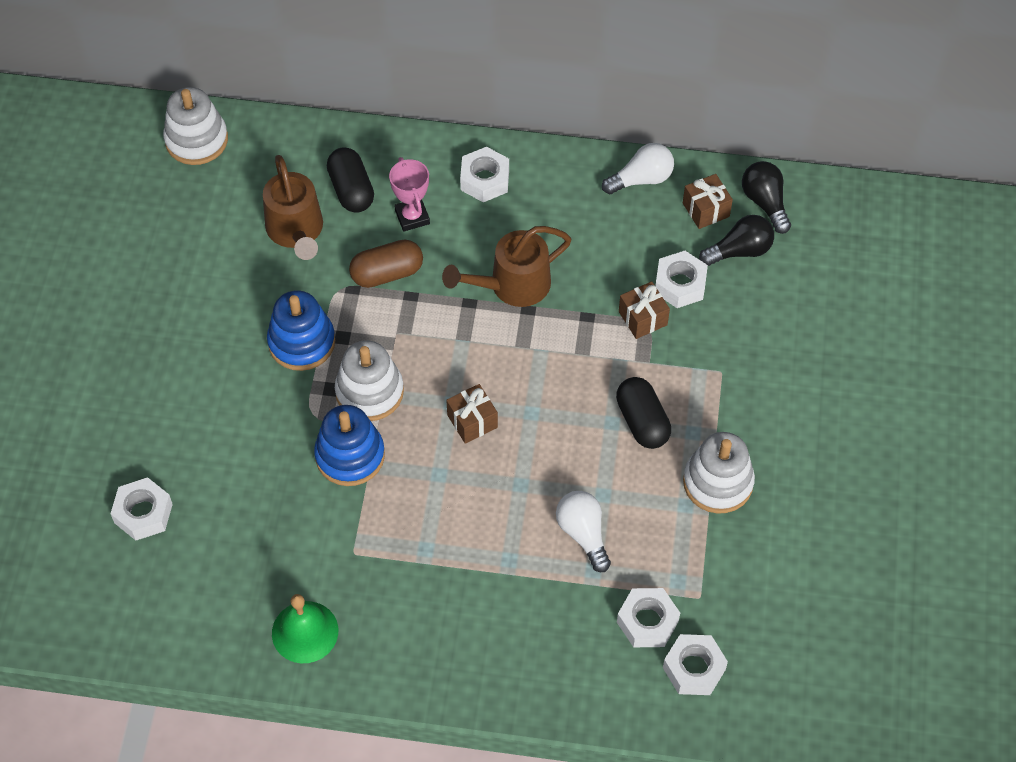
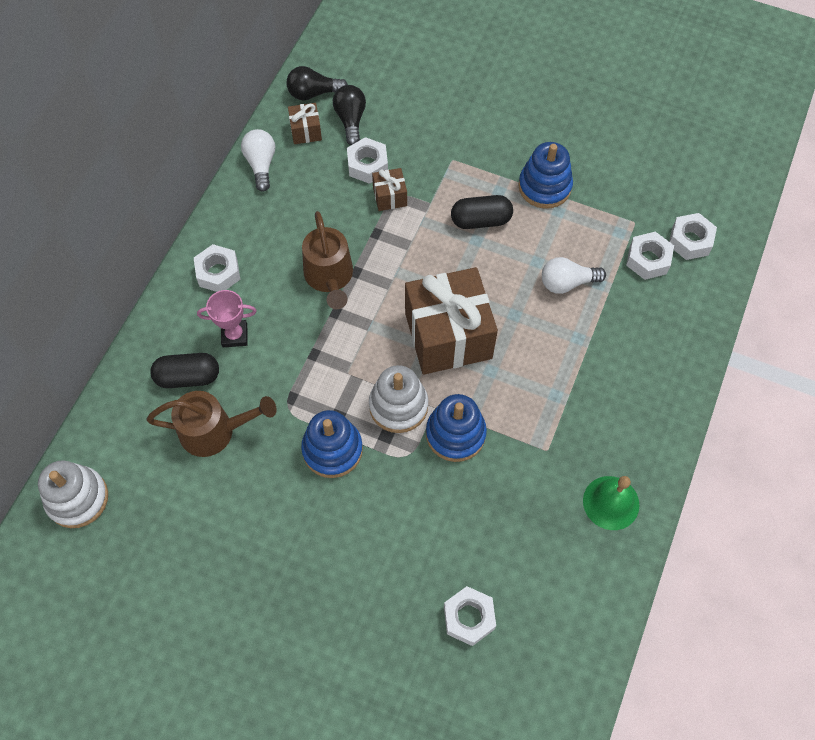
camera: 75 degrees left, 5 degrees up
brown capsule [349,240,423,288] -> none
brown gift [446,384,498,444] -> brown gift [405,267,498,375], size x2.30
white stacking toy [683,432,755,514] -> blue stacking toy [518,142,573,209]

